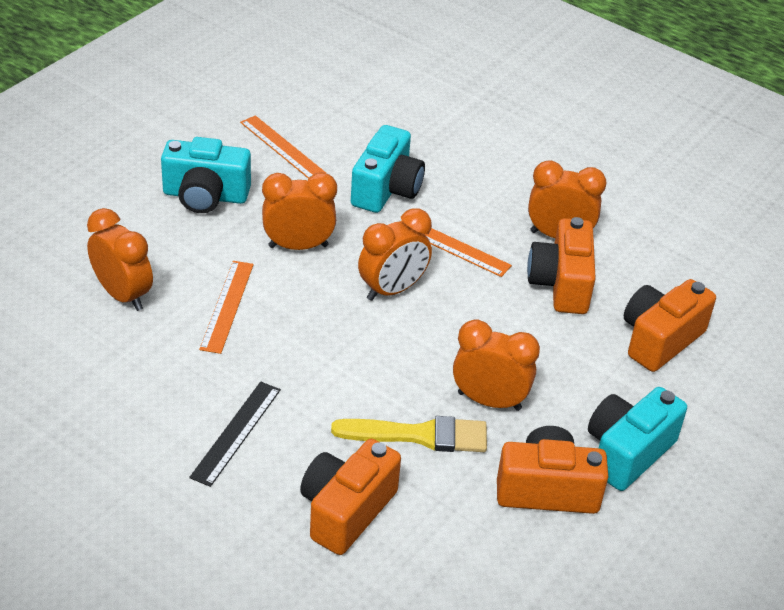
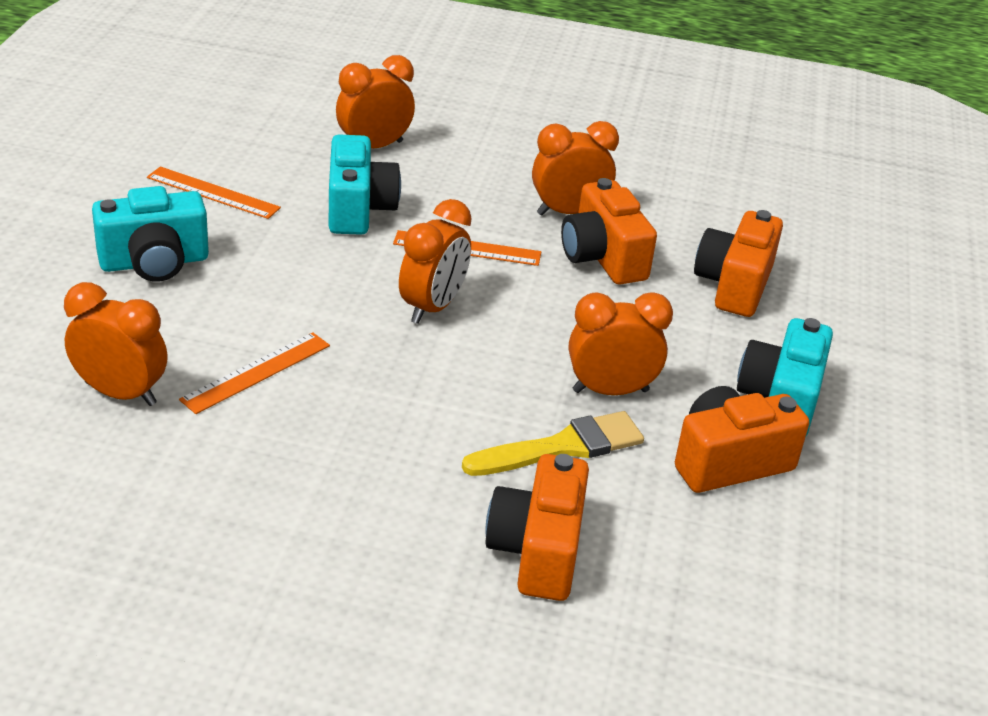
camera: 25 degrees left, 5 degrees down
black ruler [189,382,281,487] -> none
orange ruler [199,261,254,354] -> orange ruler turned 60 degrees clockwise [179,332,330,414]
orange clock [262,172,337,250] -> orange clock moved to [336,55,415,148]

